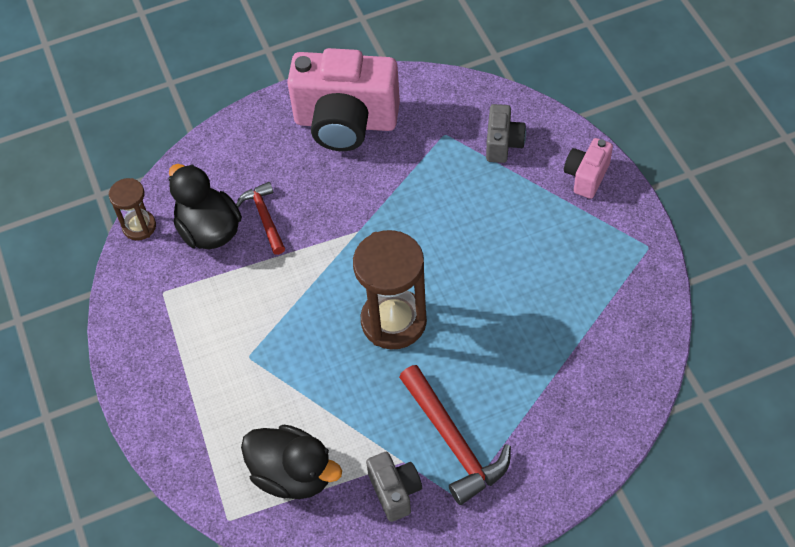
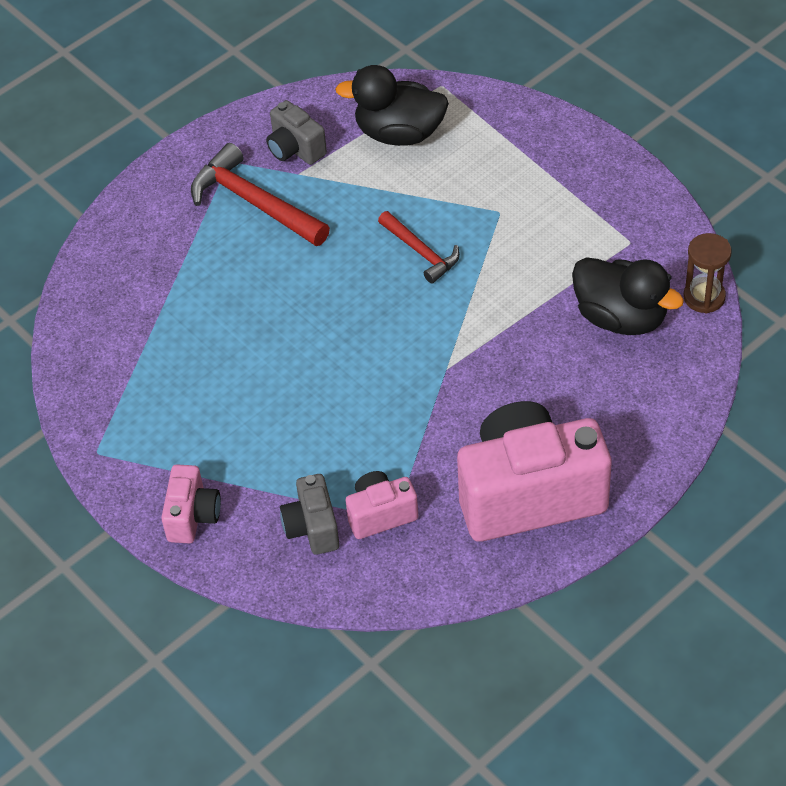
camera: 160 degrees right, 5 degrees down
red hammer [236,182,285,255] -> red hammer moved to [378,211,460,283]
brown hourglass [353,230,427,349] -> none
none -> pink camera [346,471,418,539]

